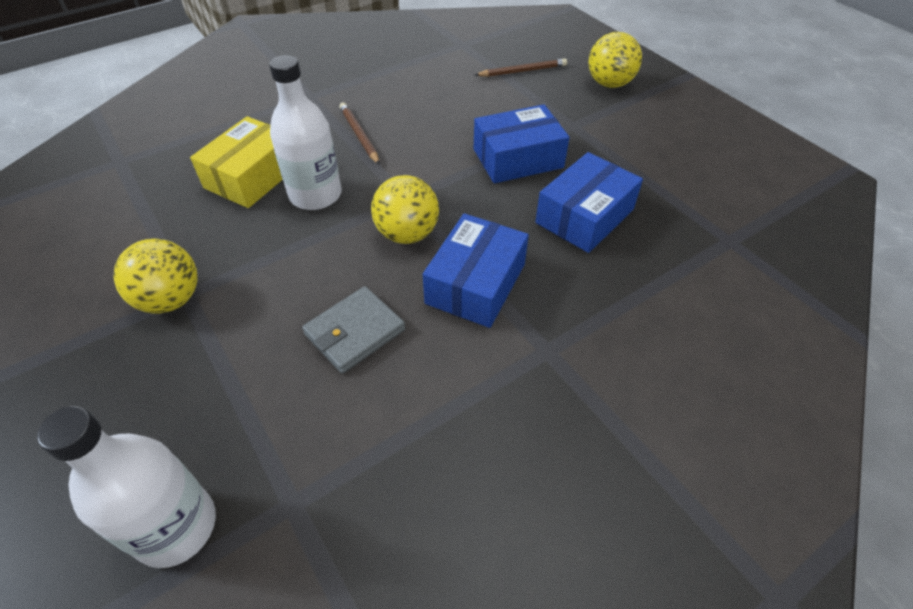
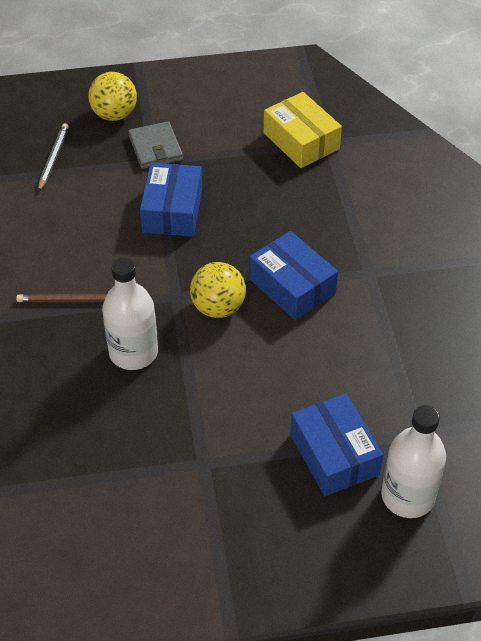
camera: 65 degrees left, 0 degrees up
yellow ball [113,239,198,314] -> none
yellow box [190,116,283,208] -> yellow box moved to [264,92,342,168]
grey wallet [302,286,405,374] -> grey wallet moved to [128,121,183,169]
brown pencil [475,58,567,77] -> grey pencil [38,123,69,192]
blue box [535,152,643,253] -> blue box moved to [290,393,383,496]

